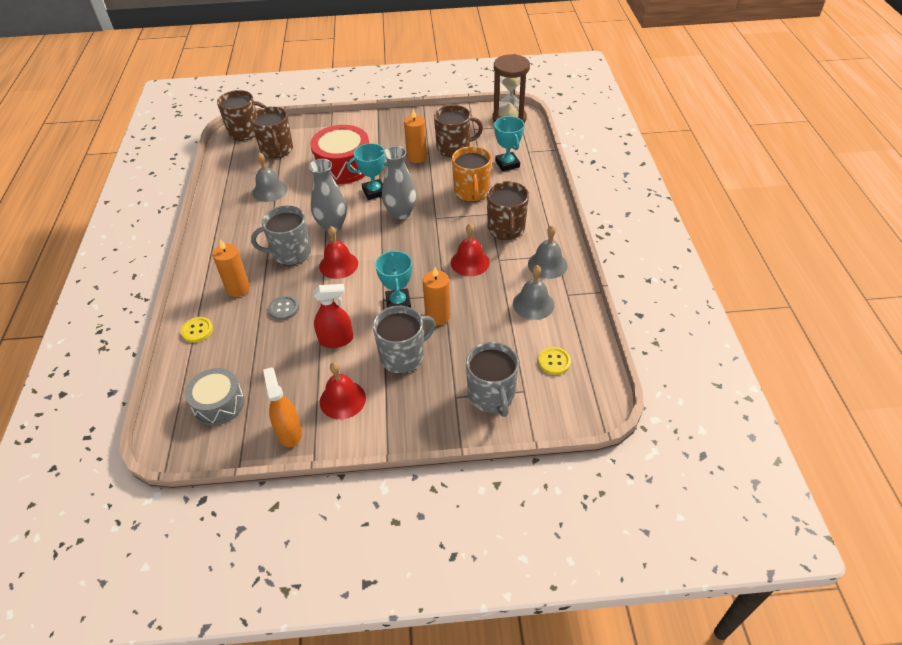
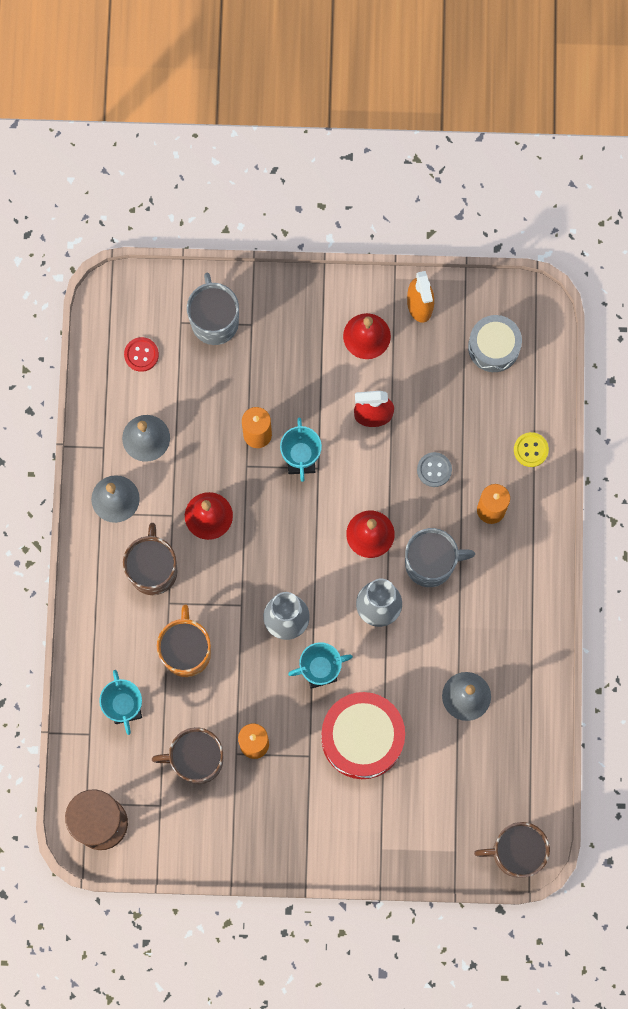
camera: 175 degrees left, 30 degrees up
brown mug [250,107,293,158] -> none
grey mug [373,306,435,374] -> none
yellow button [538,347,571,375] -> red button [124,337,159,372]

